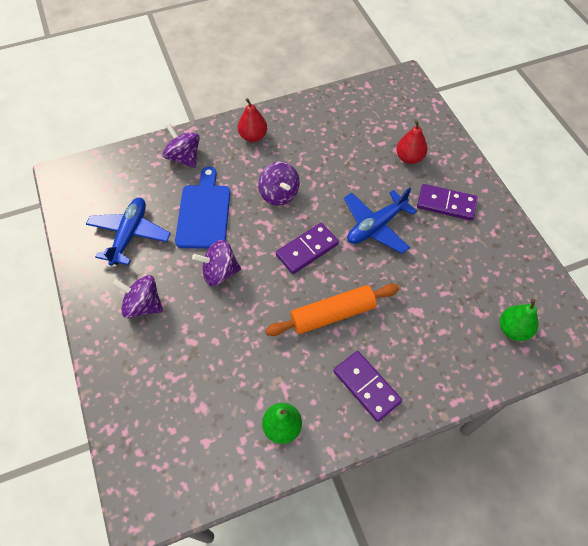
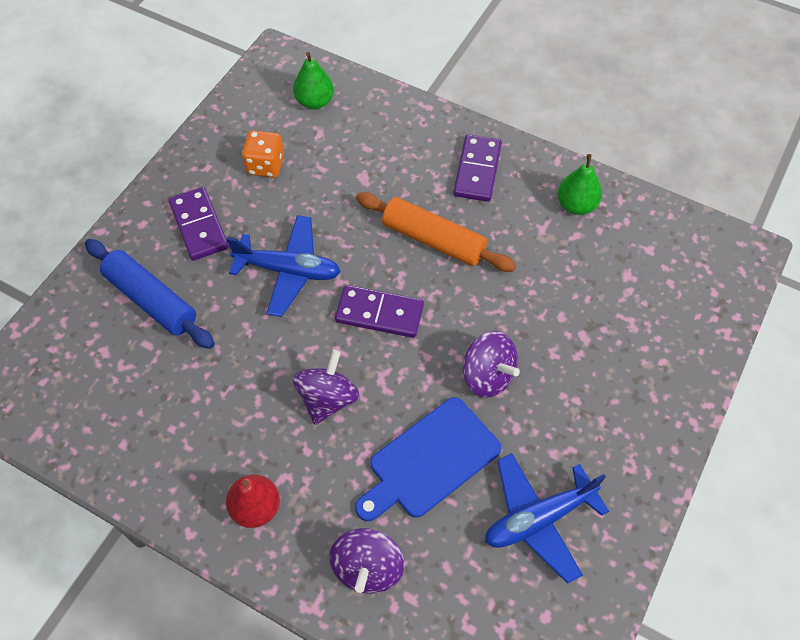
camera: 130 degrees left, 0 degrees up
purple spinning top [113,275,163,318] -> none
red pear [396,120,427,164] -> blue rolling pin [85,239,215,349]
none -> orange dice [242,130,284,177]

